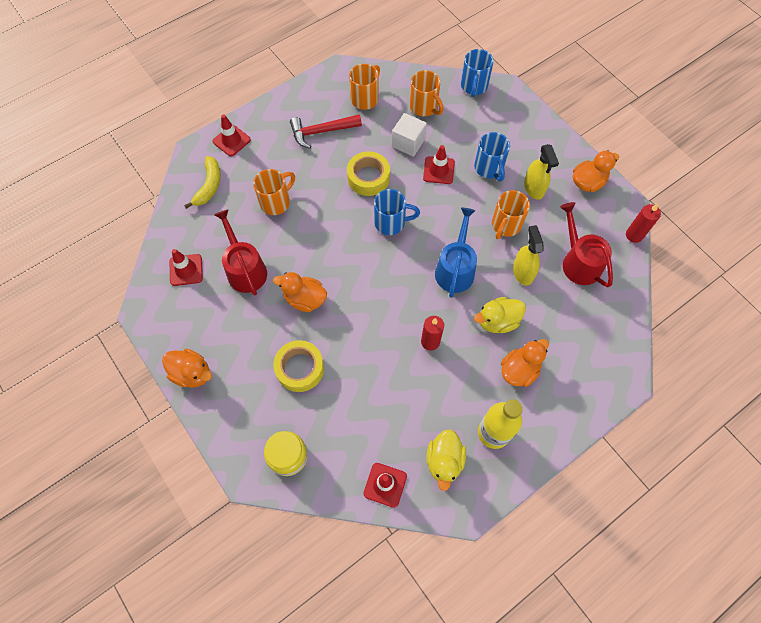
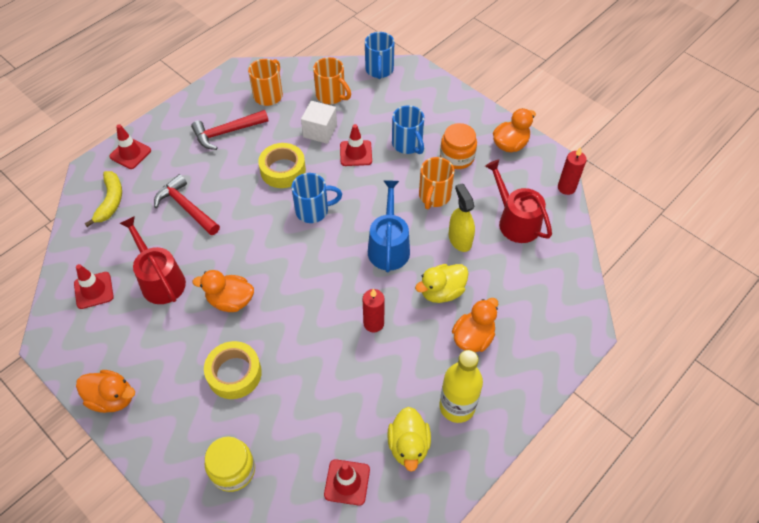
camera: 10 degrees left, 10 degrees down
orange mug [253,169,295,215] -> red hammer [154,174,220,235]
yellow spray bottle [524,144,559,200] -> orange jar [440,123,477,169]

